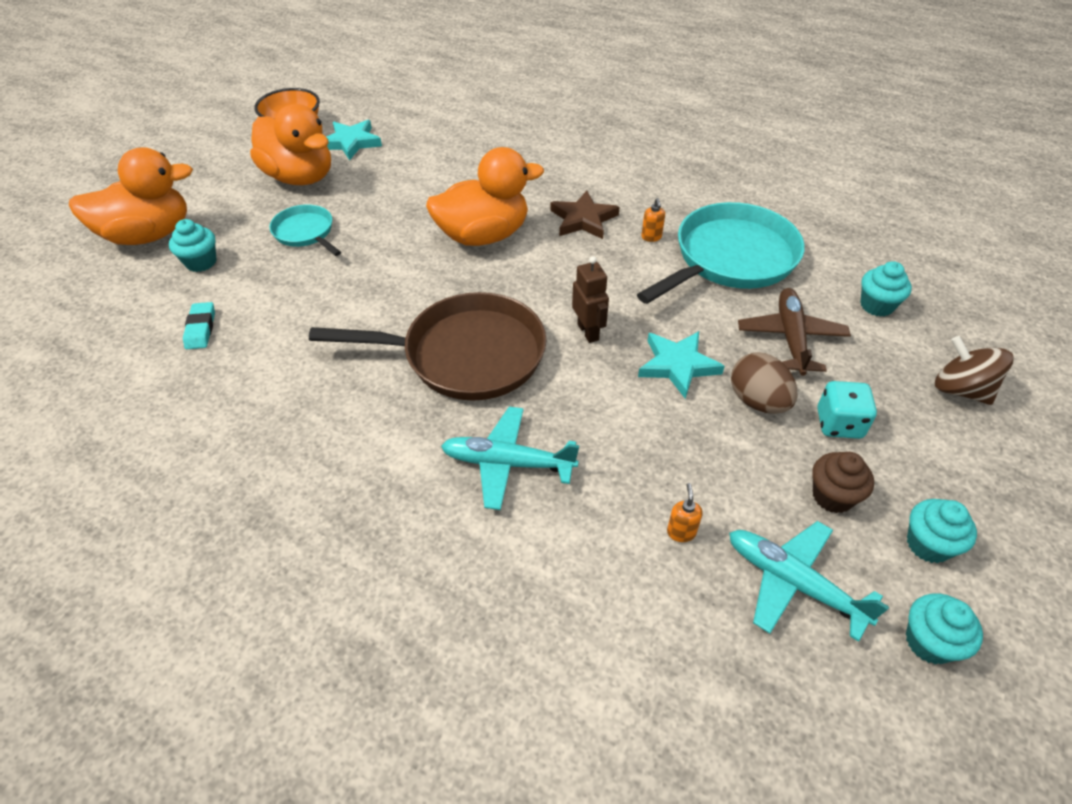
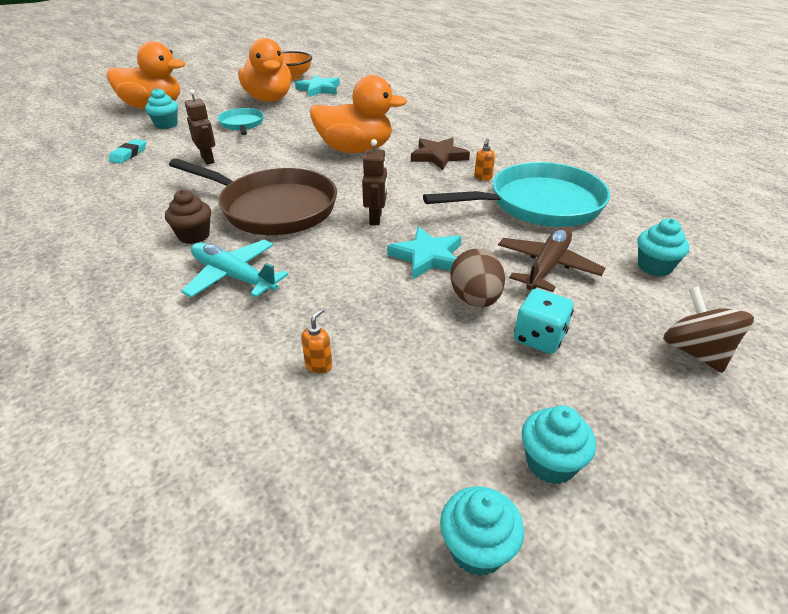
camera: 25 degrees right, 10 degrees down
turquoise plane [729,521,889,642] -> none
brown cupcake [812,452,874,513] -> brown cupcake moved to [165,190,211,244]
none -> brown robot [185,89,215,165]

